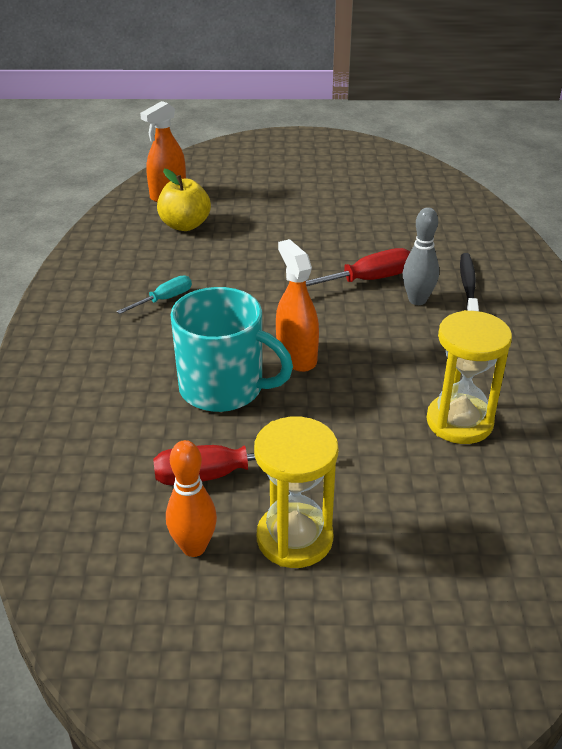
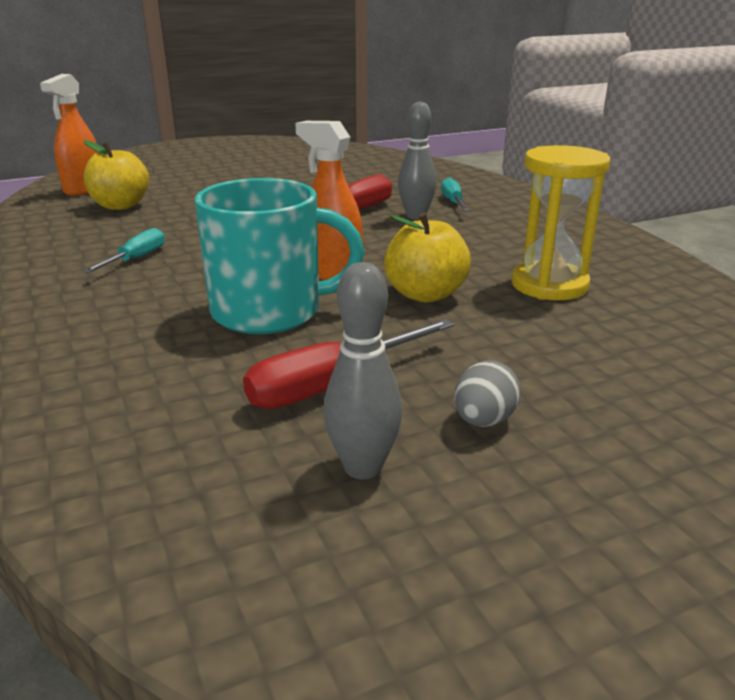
camera: 25 degrees left, 10 degrees down
orange bowling pin [166,440,217,557] -> grey bowling pin [323,262,403,479]
yellow hourglass [254,417,338,568] -> grey egg [454,360,521,427]
black toothbrush [460,253,479,311] -> turquoise screwdriver [441,178,469,210]
none -> yellow apple [384,212,471,303]

